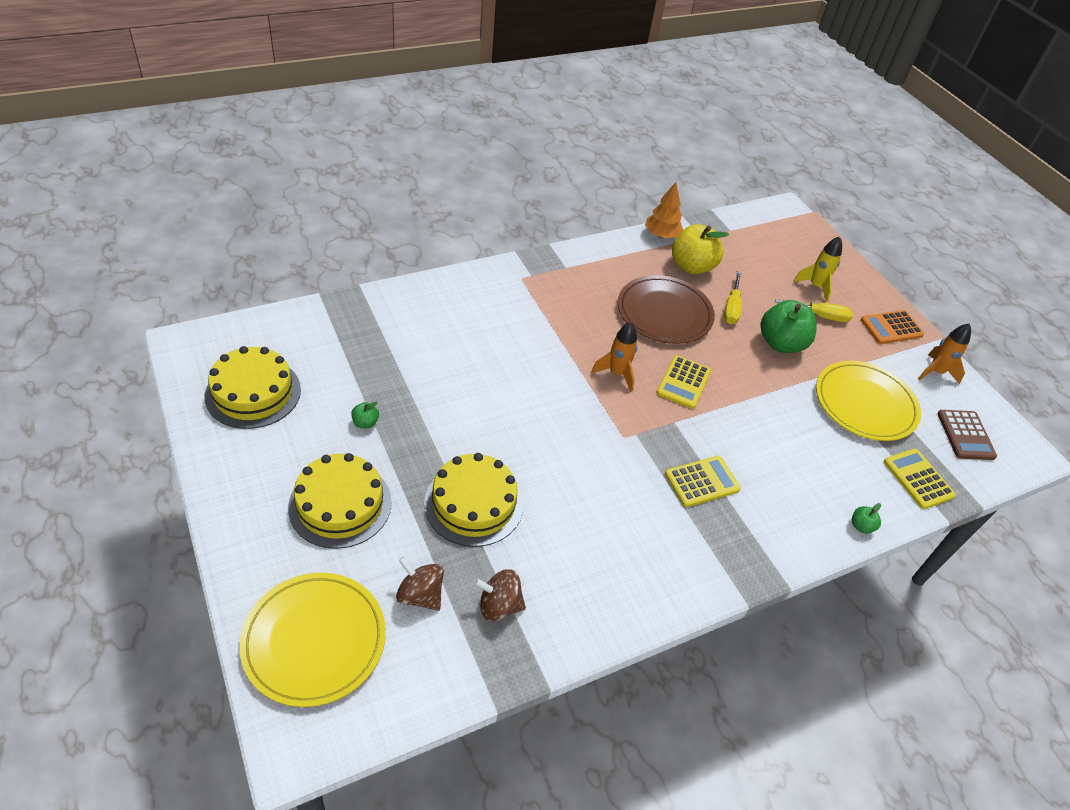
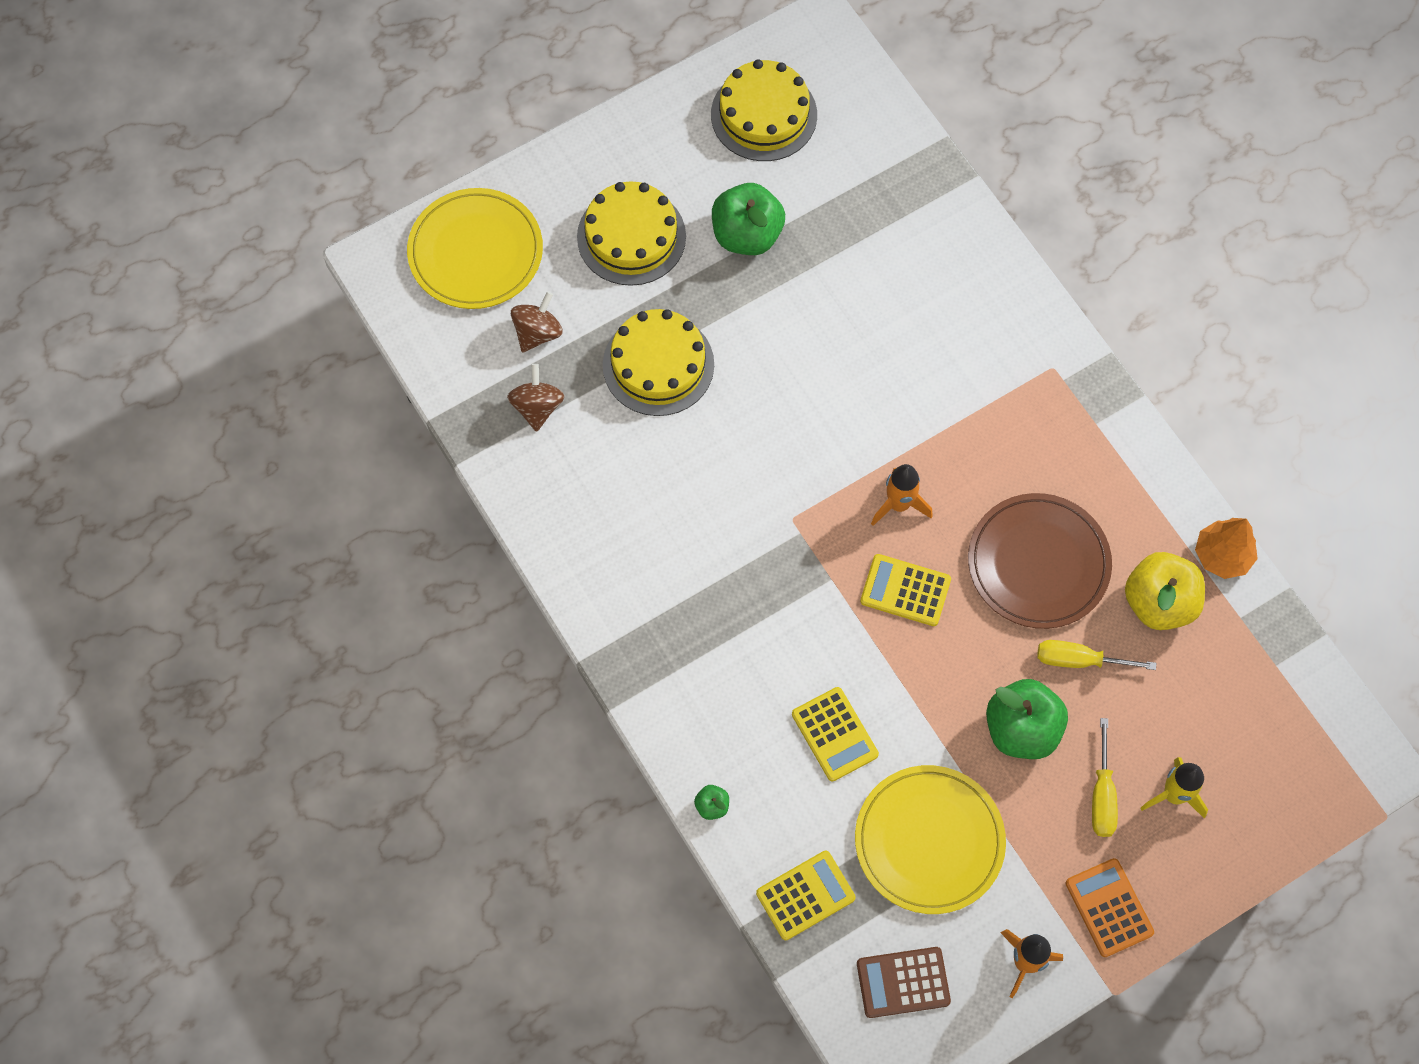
camera: 90 degrees right, 20 degrees up
green apple [351,402,379,428] -> green apple [712,183,785,255], size x2.32
yellow calculator [665,456,741,507] -> yellow calculator moved to [792,687,879,781]

